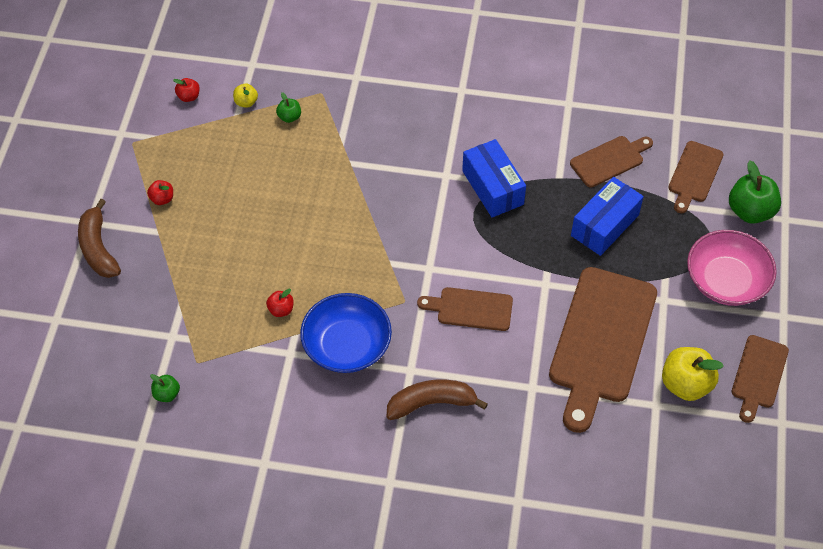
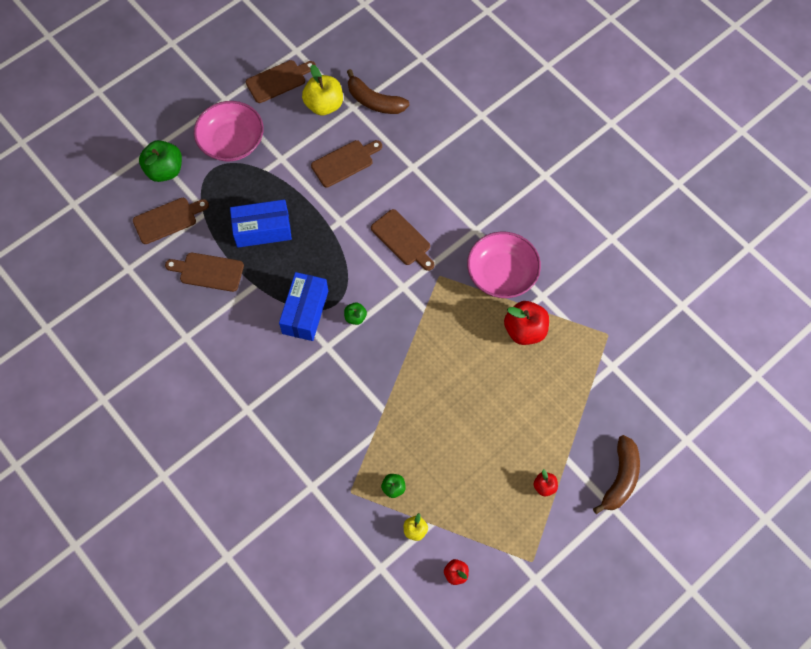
camera: 140 degrees left, 10 degrees up
green apple [150,374,180,402] -> green apple moved to [344,302,367,325]
red apple [266,289,294,317] -> red apple [504,301,549,345], size x1.95
blue bowl [300,293,392,373] -> pink bowl [467,232,541,298]
brown banana [387,380,488,420] -> brown banana moved to [347,69,410,114]
brown cutting board [549,267,657,433] -> brown cutting board [311,140,382,187], size x0.52

